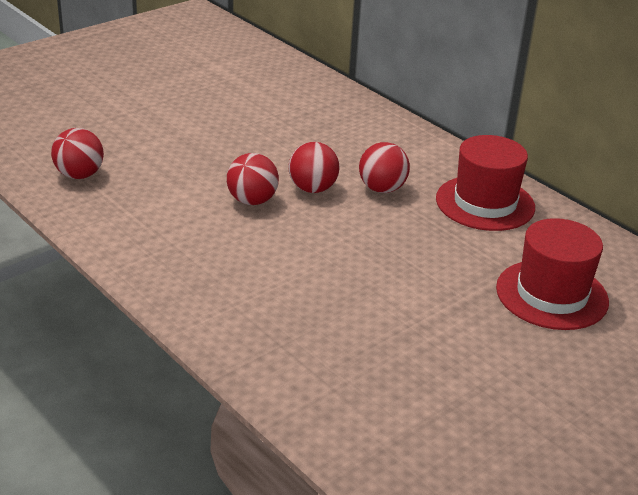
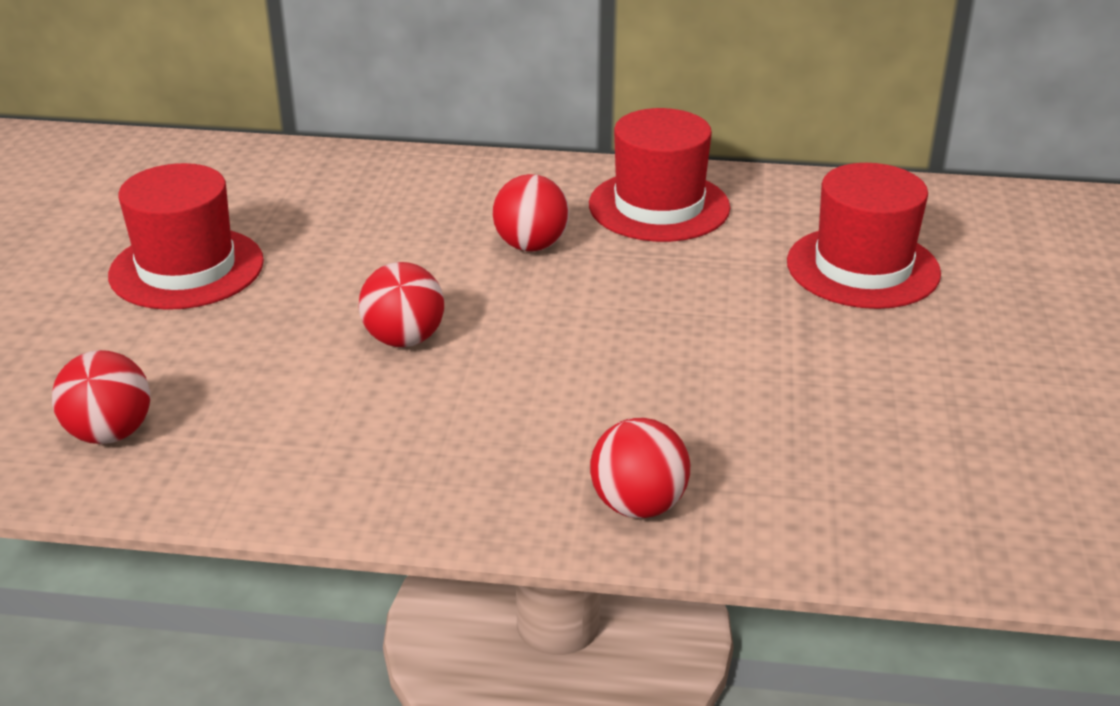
camera: 40 degrees left, 0 degrees up
red ball [288,142,339,193] -> red ball moved to [590,418,690,518]
none -> red hat [108,163,264,310]

